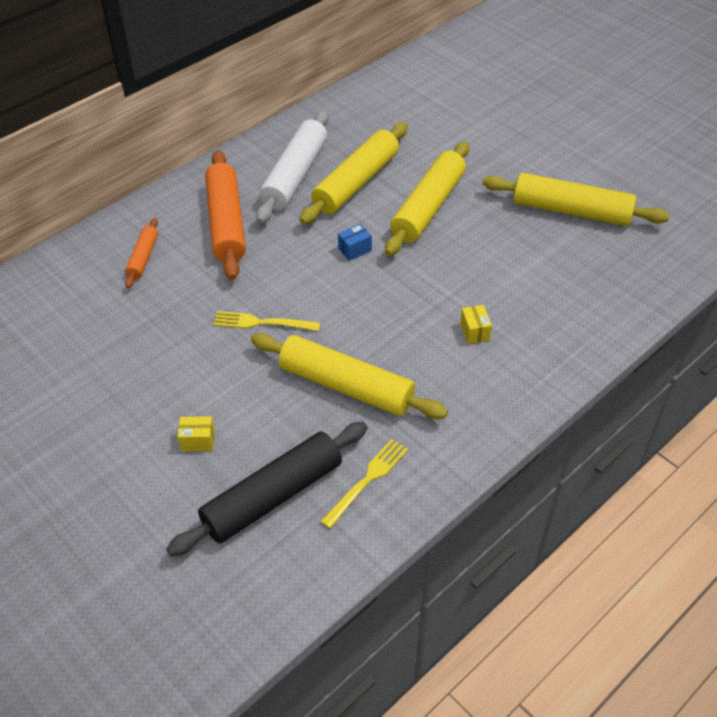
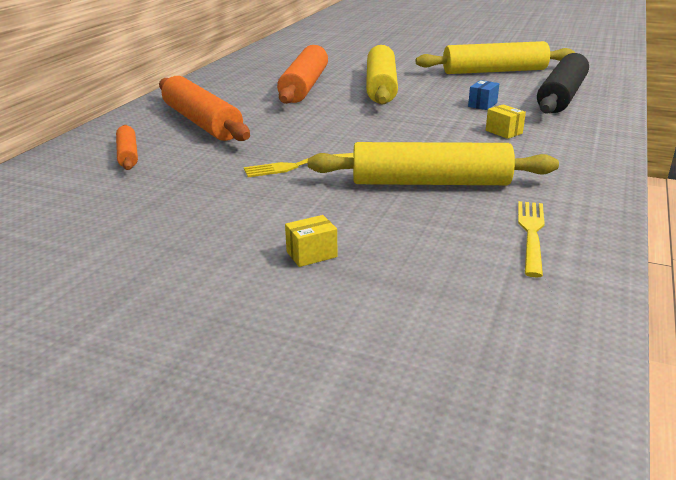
camera: 25 degrees left, 20 degrees down
black rolling pin [166,422,368,557] -> black rolling pin moved to [537,53,589,113]
white rolling pin [256,110,329,224] -> none
yellow rolling pin [299,123,408,224] -> orange rolling pin [277,45,328,104]
blue box [338,224,372,261] -> blue box moved to [468,80,499,110]

